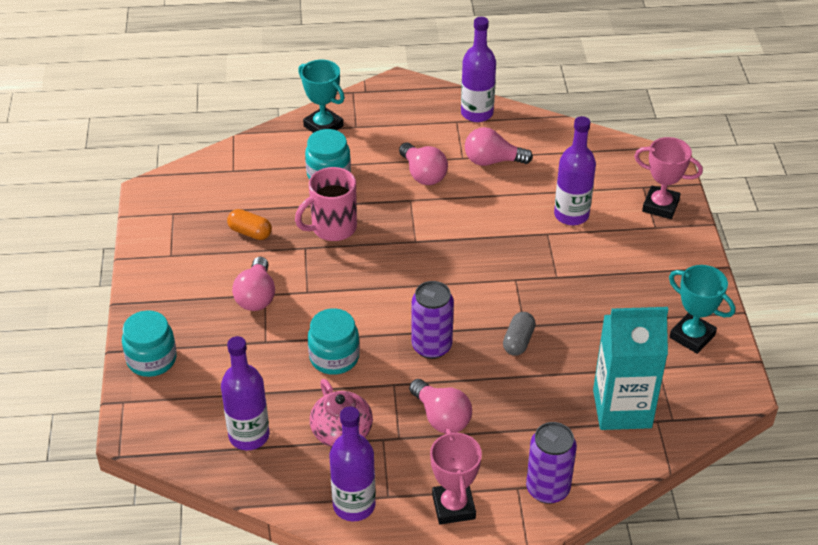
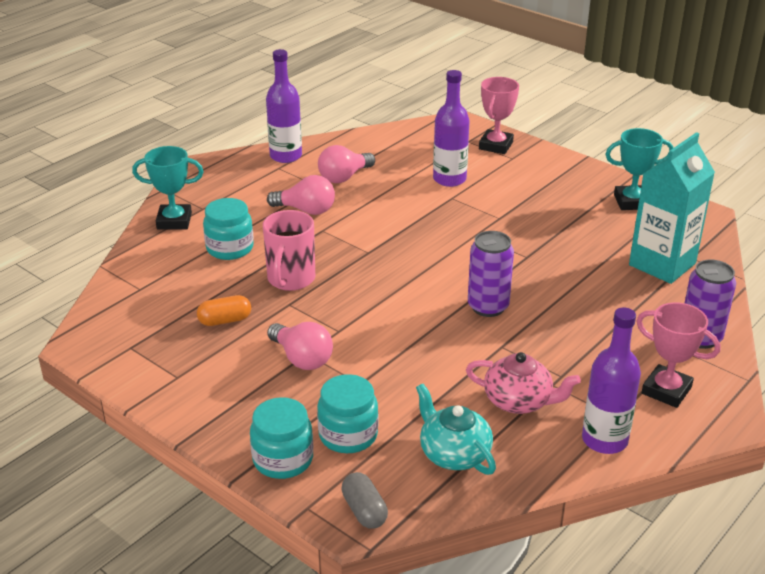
camera: 45 degrees left, 10 degrees down
purple bottle [221,336,269,450] -> turquoise teapot [416,384,496,475]
turquoise jar [308,308,360,375] -> turquoise jar moved to [317,374,378,453]
pink light bulb [409,379,472,433] -> none
grey capsule [503,312,536,356] -> grey capsule moved to [341,472,388,529]
pink trophy [634,137,703,219] -> pink trophy turned 45 degrees counterclockwise [479,77,519,154]

